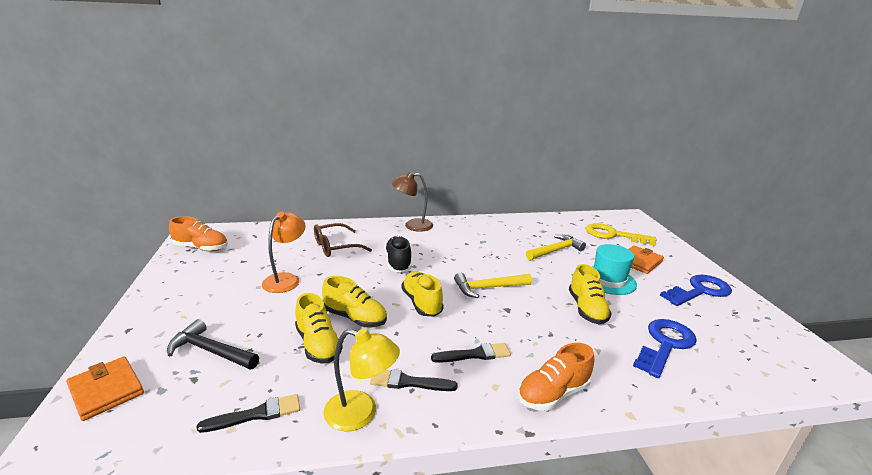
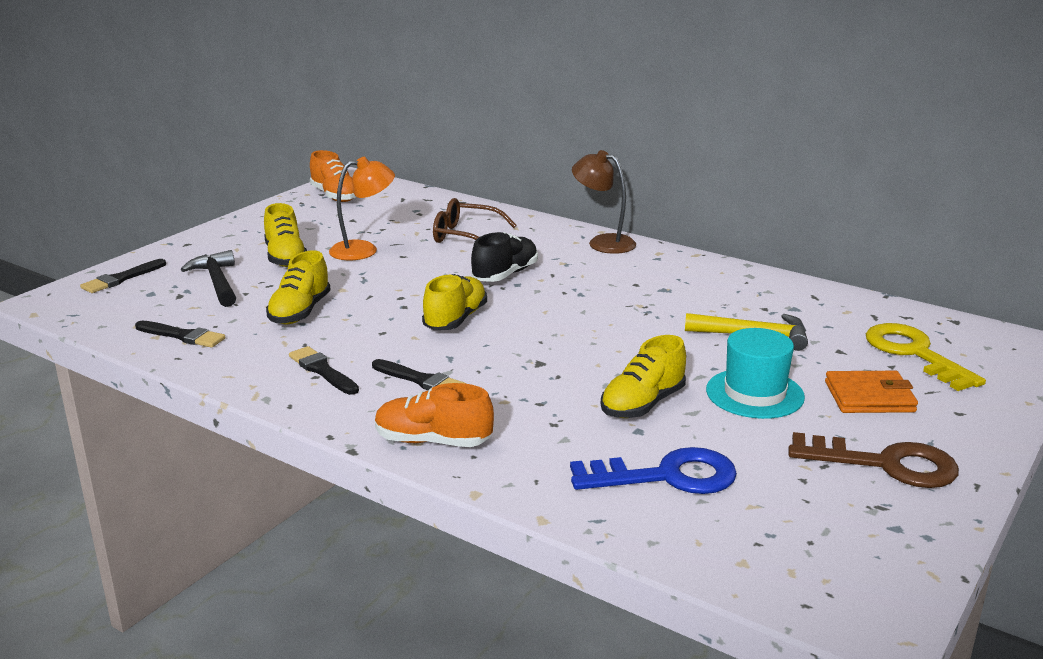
camera: 45 degrees right, 0 degrees up
orange wallet [66,356,144,421] -> black brush [80,259,166,293]
yellow shoe [322,276,387,327] -> yellow shoe moved to [264,203,307,267]
yellow lamp [323,329,400,431] -> none
yellow hammer [454,273,532,298] -> none
blue key [660,275,732,306] -> brown key [788,432,959,488]

